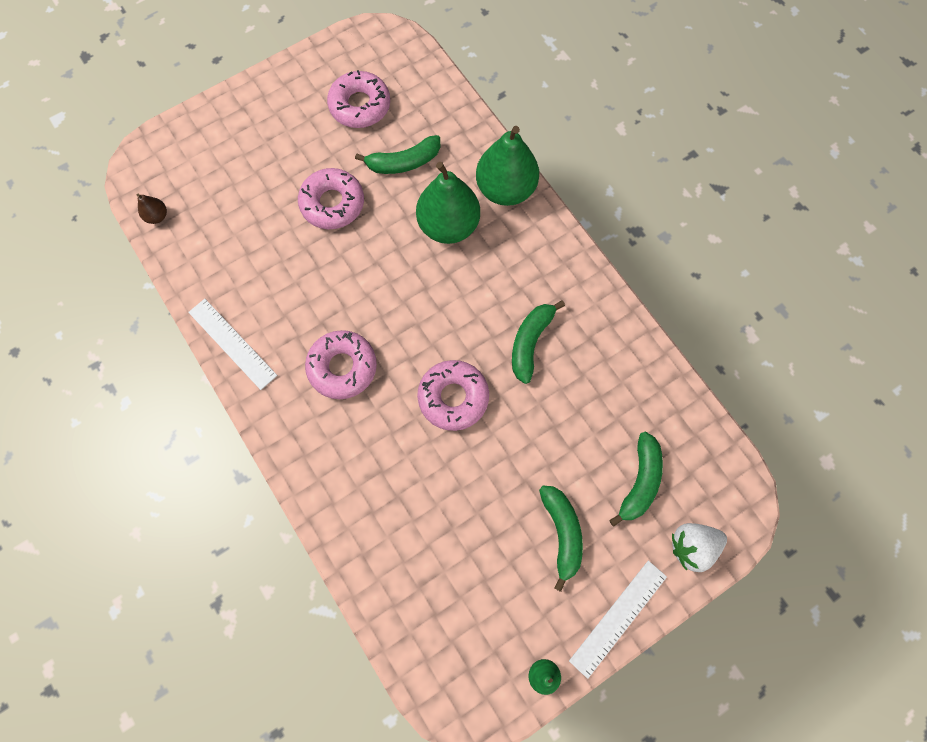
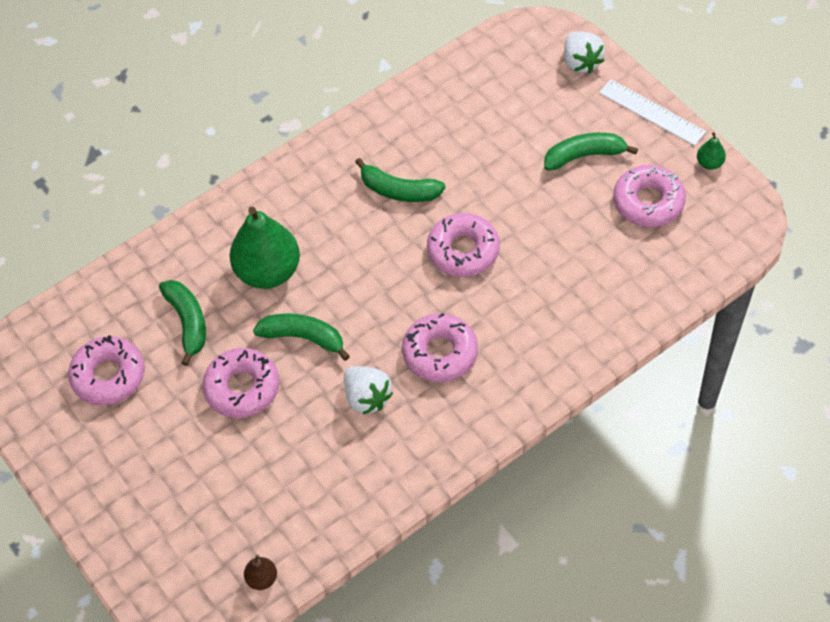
camera: 90 degrees left, 15 degrees down
white ruler [188,299,278,390] -> none
green pear [476,126,539,206] -> none
green banana [609,432,663,527] -> green banana moved to [253,313,350,361]
none -> white strawberry [344,366,393,414]
none -> pink donut [613,165,686,227]

